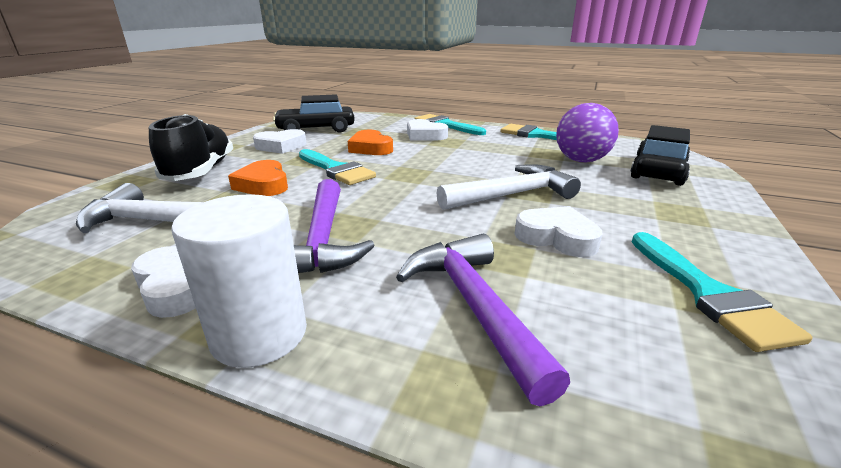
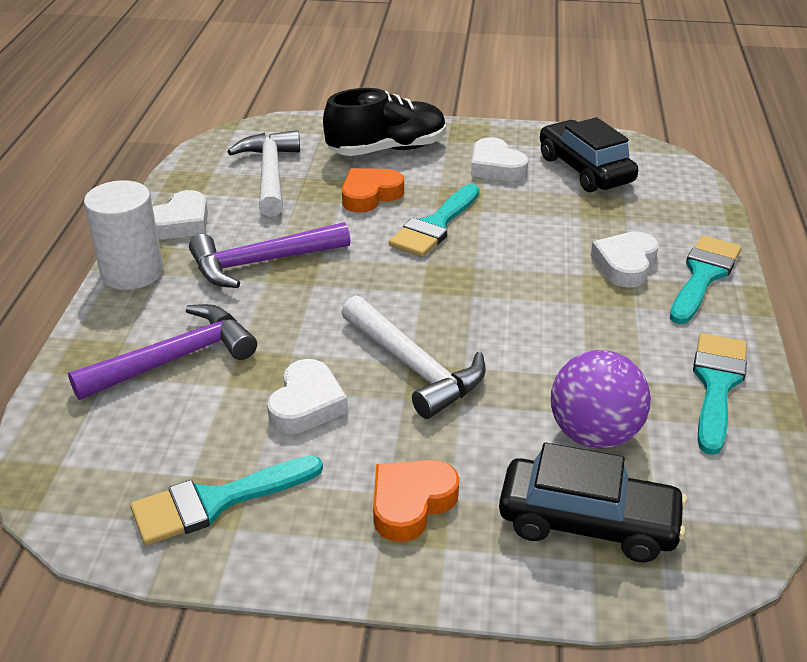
camera: 75 degrees right, 10 degrees up
orange heart [348,130,393,155] -> orange heart moved to [373,460,459,542]

